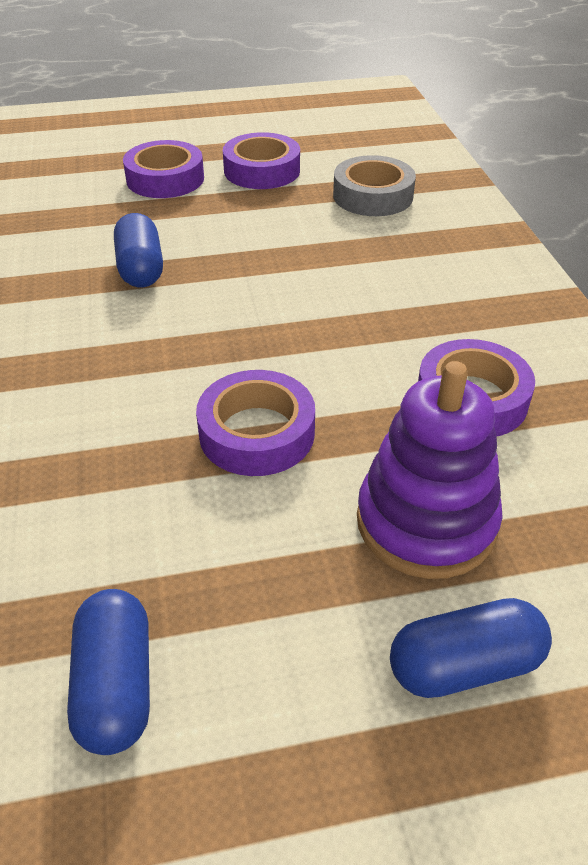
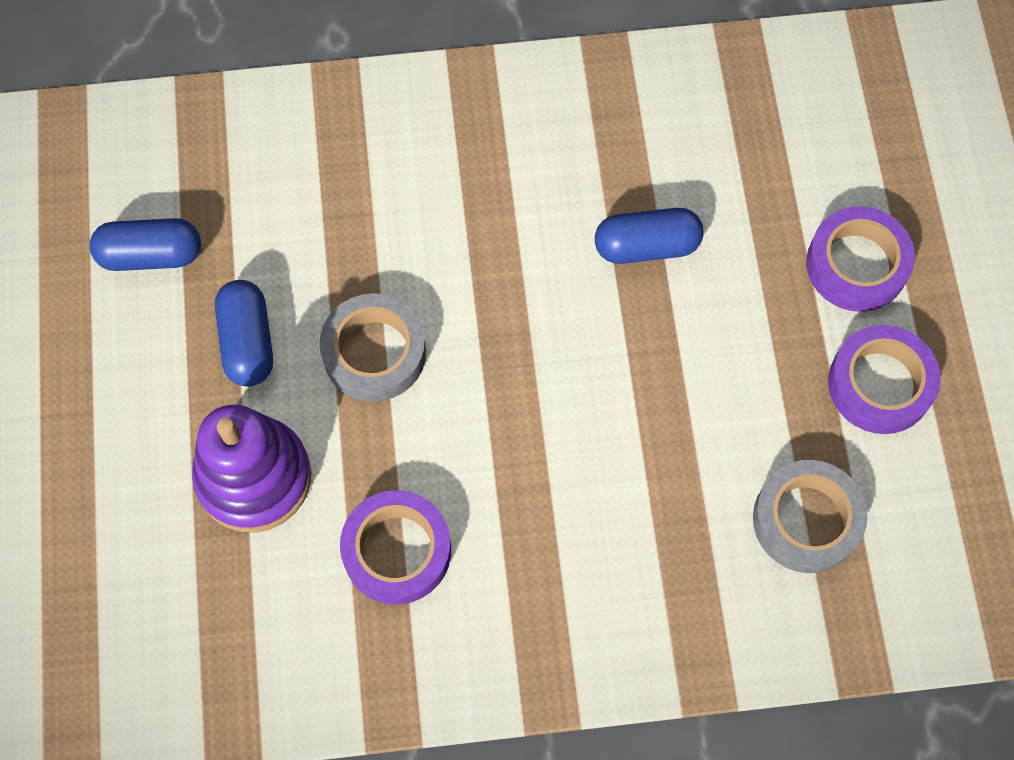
camera: 95 degrees right, 25 degrees up
purple tape [196,370,315,476] -> grey tape [319,293,426,402]
blue capsule [390,598,552,698] -> blue capsule moved to [215,280,273,387]

